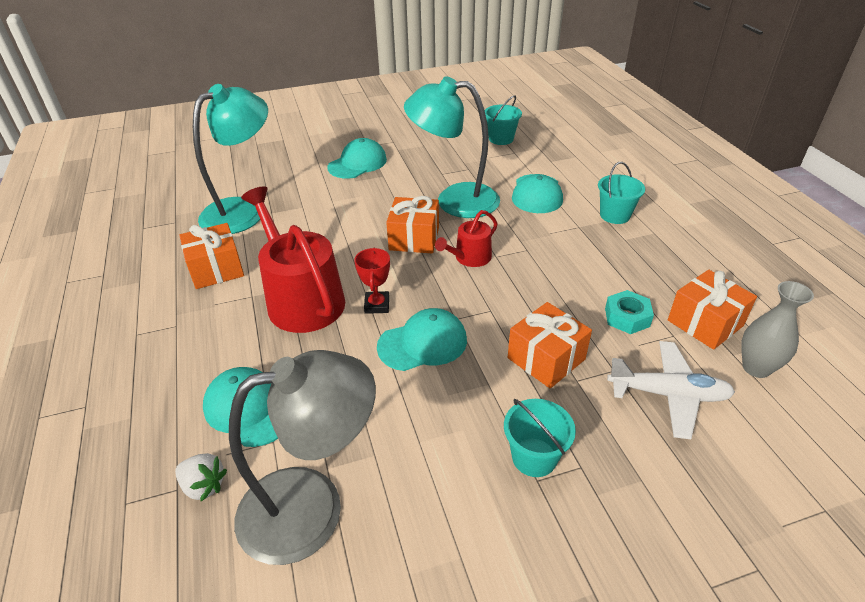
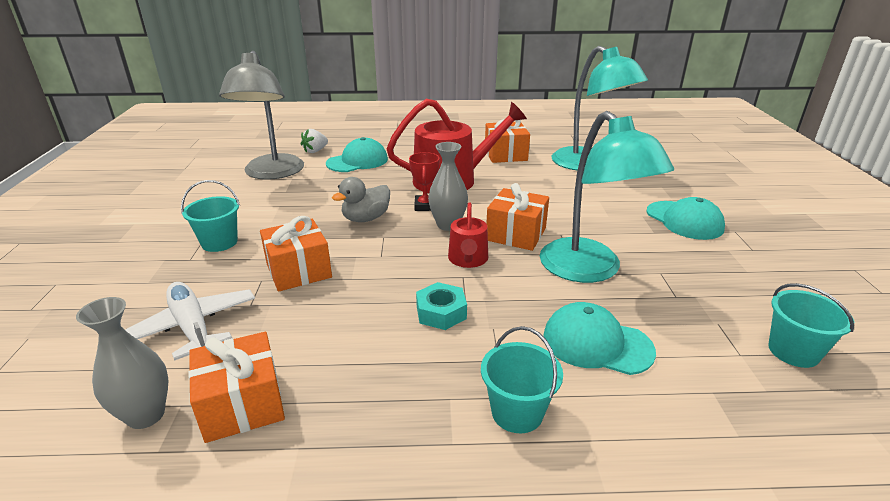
camera: 105 degrees right, 10 degrees down
red trophy [354,248,390,314] -> red trophy turned 75 degrees clockwise [409,152,440,211]
turquoise cap [377,308,467,371] -> grey duck [332,177,390,222]
turquoise lamp [404,76,500,218] -> turquoise lamp turned 135 degrees clockwise [540,111,674,283]
red watering can [435,210,498,267] -> red watering can turned 150 degrees counterclockwise [448,202,488,268]
turquoise nut [605,290,654,334] -> turquoise nut moved to [416,282,467,330]
white plane [607,341,735,439] -> white plane turned 120 degrees clockwise [125,282,255,361]
none -> grey vase [428,142,468,231]

